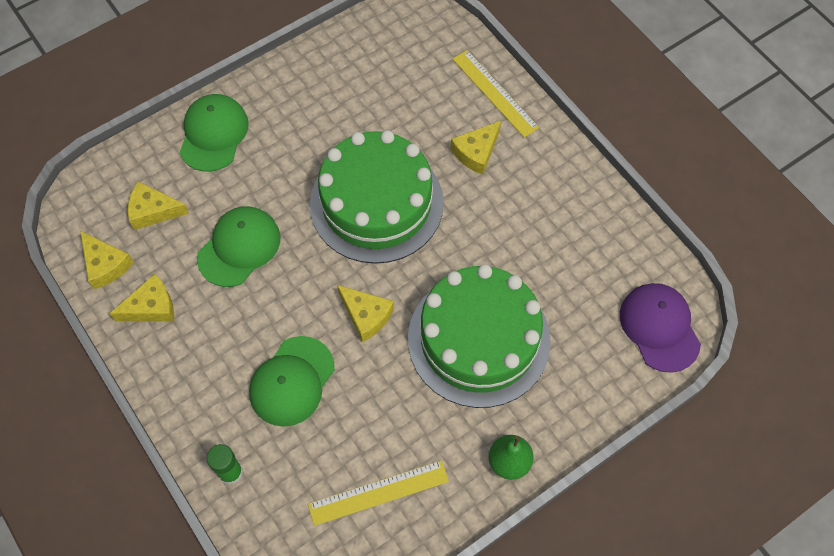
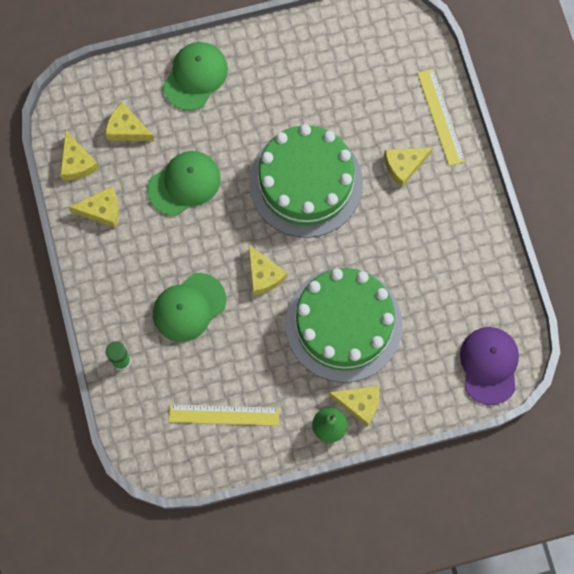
camera: 20 degrees right, 10 degrees up
none -> yellow cheese [329,386,379,426]

